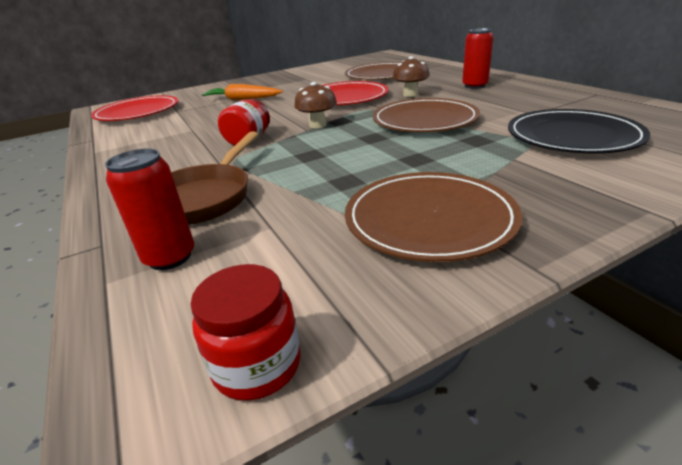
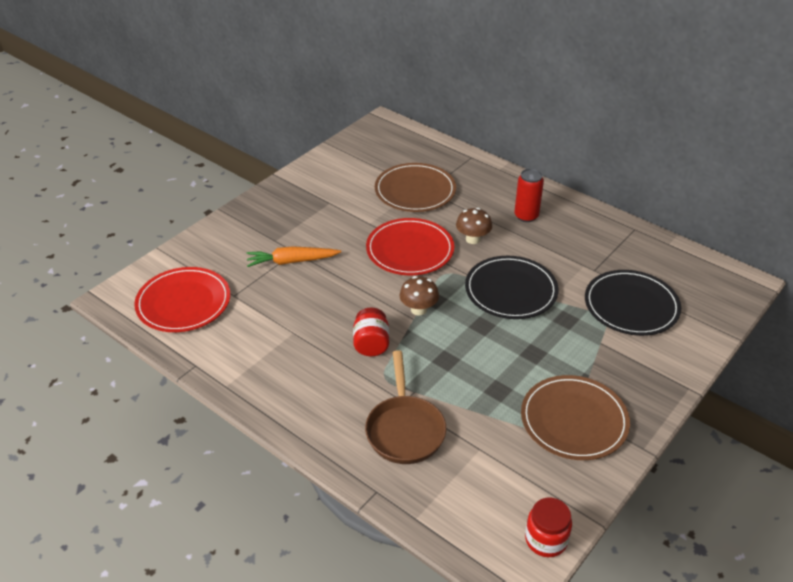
camera: 25 degrees left, 10 degrees up
red can [105,148,194,270] -> none
brown plate [373,98,480,132] -> black plate [465,256,559,319]

